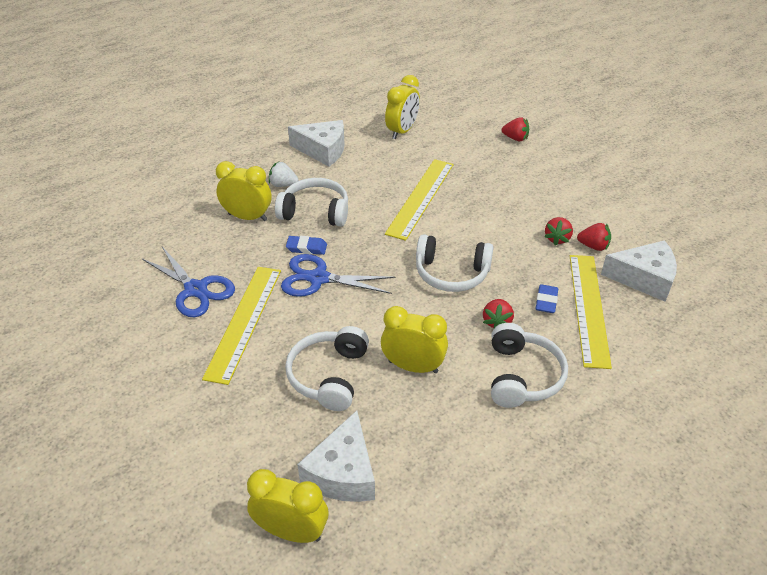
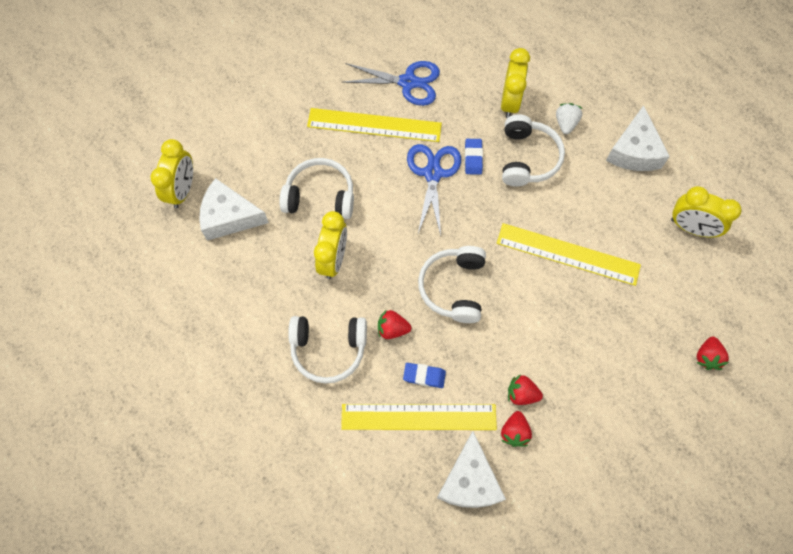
camera: 85 degrees right, 25 degrees up
blue scissors [142,247,235,317] -> blue scissors turned 120 degrees counterclockwise [342,61,440,106]

